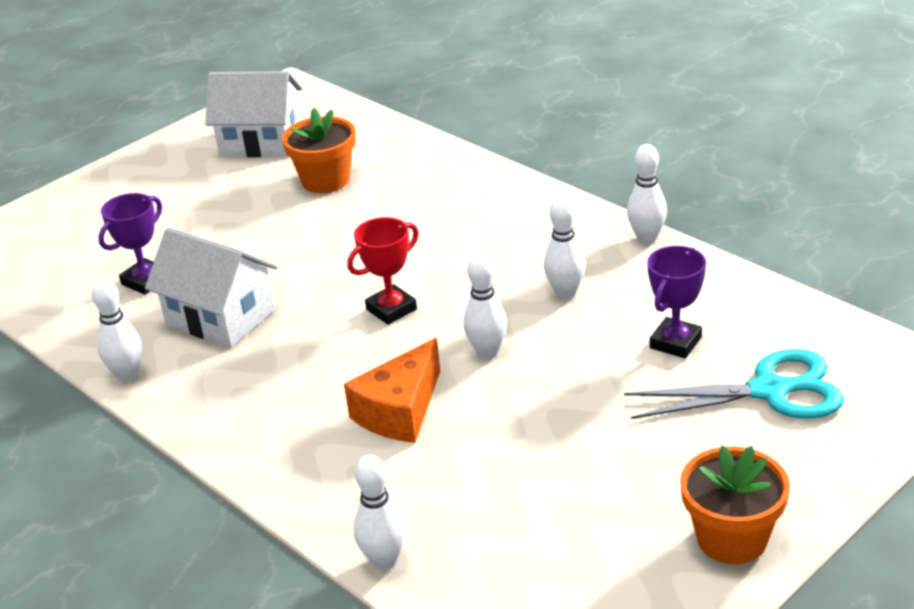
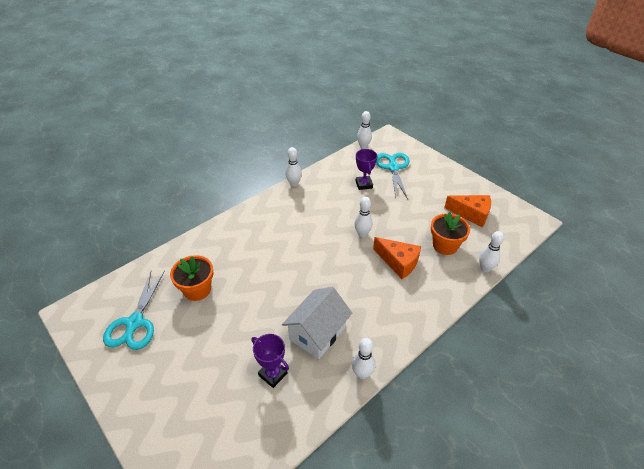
camera: 90 degrees left, 10 degrees up
white house [205,71,303,157] -> turquoise scissors [103,271,165,350]
red trophy [347,217,419,325] -> none
white bowling pin [544,197,586,299] -> white bowling pin moved to [357,111,372,149]
purple trophy [647,246,706,358] -> purple trophy turned 45 degrees clockwise [356,149,377,190]
orange flower pot [680,445,790,564] -> orange flower pot moved to [431,212,470,255]
none -> orange cheese [444,195,491,227]

